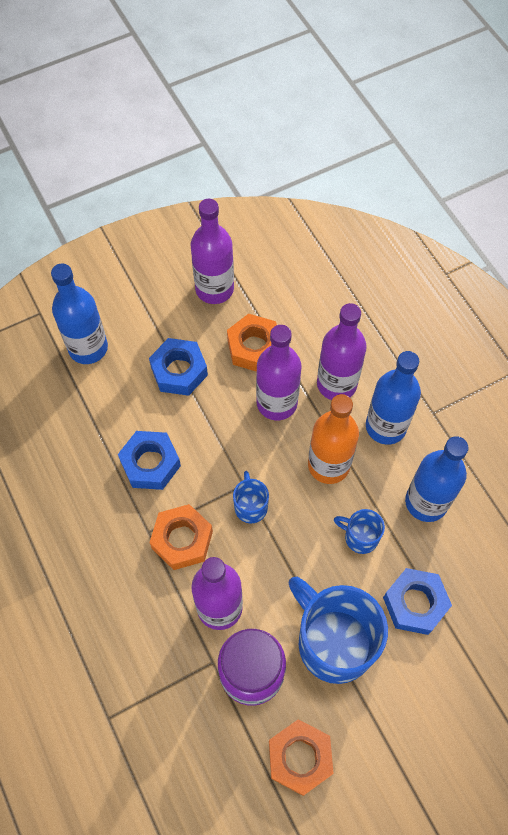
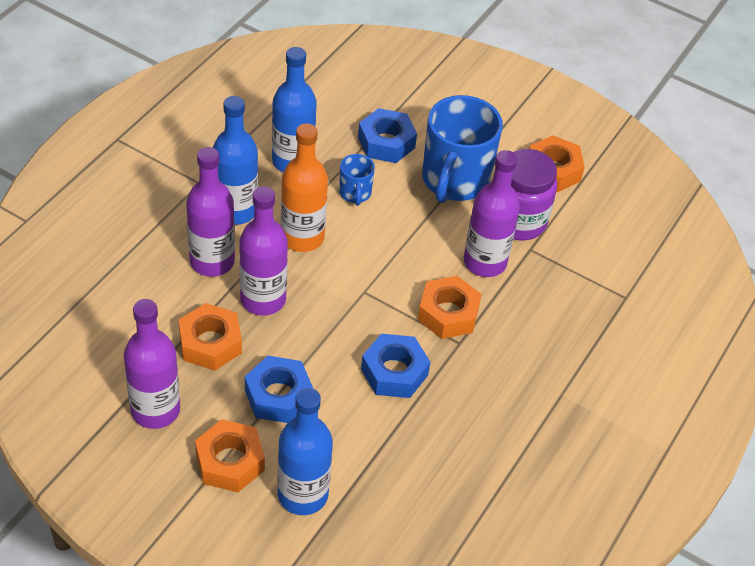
camera: 125 degrees left, 15 degrees down
blue mug [233,471,269,523] -> none
none -> orange nut [195,419,265,492]

